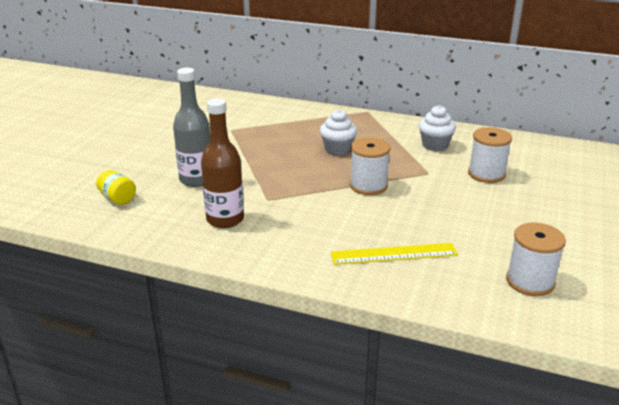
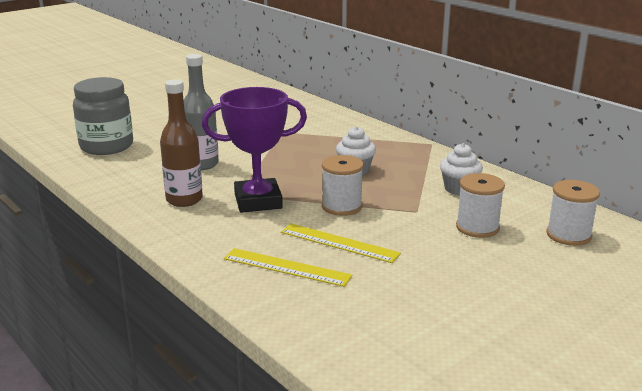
camera: 30 degrees right, 5 degrees down
yellow jar [96,170,136,205] -> none
white spool [506,222,566,296] -> white spool moved to [546,180,600,246]
none -> grey jar [73,77,133,155]
none -> purple trophy [202,87,307,213]
none -> yellow ruler [281,223,401,263]

